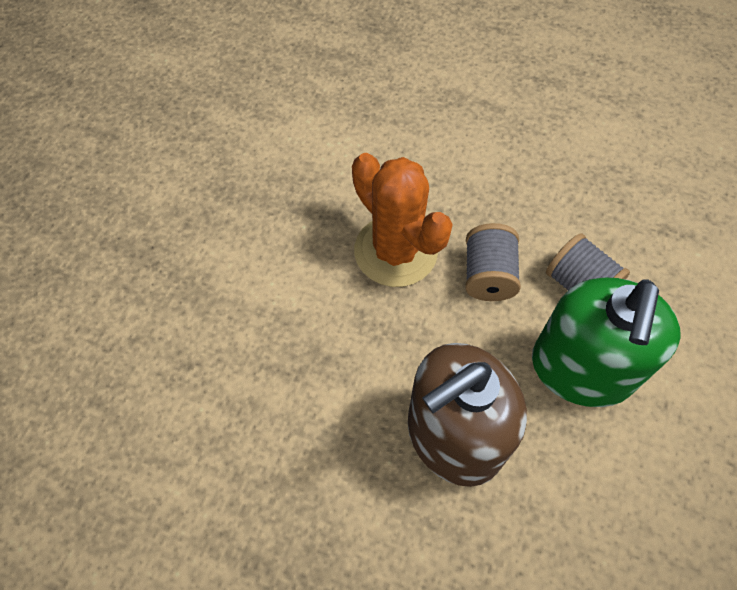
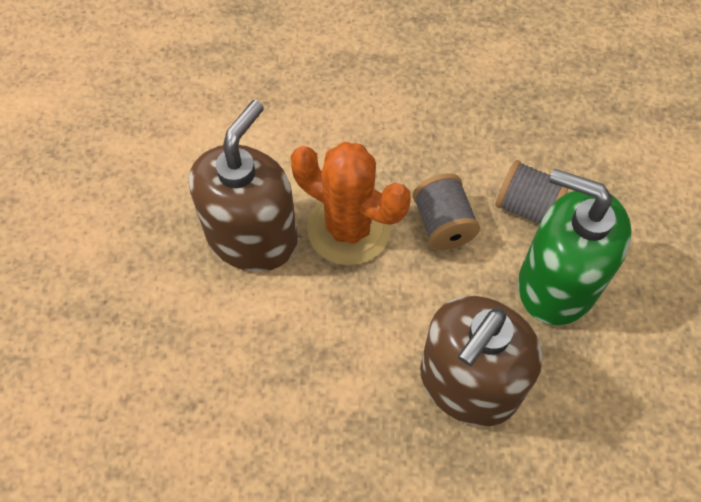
camera: 20 degrees left, 0 degrees up
green soap dispenser [532,278,681,407] -> green soap dispenser turned 120 degrees clockwise [518,168,632,325]
none -> brown soap dispenser [189,100,298,272]

